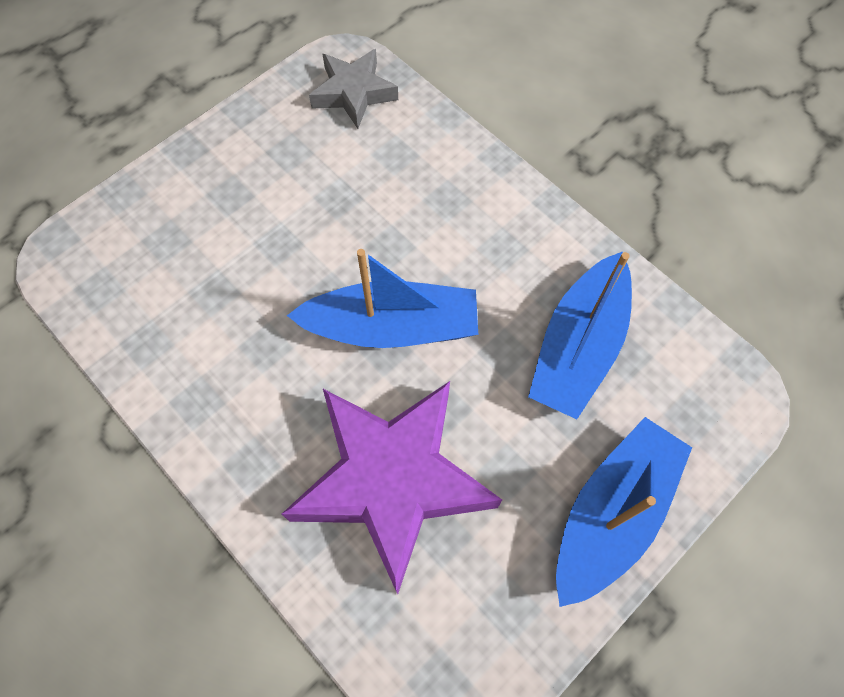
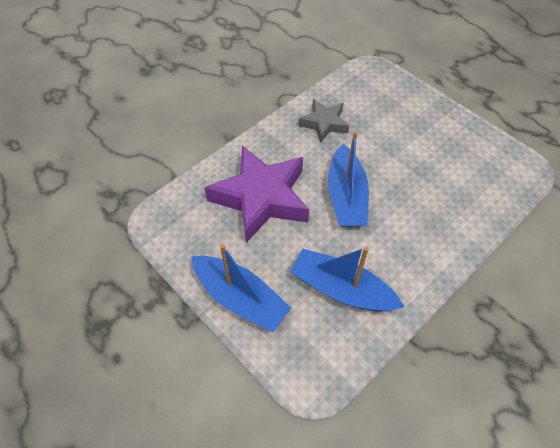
camera: 90 degrees right, 10 degrees down
grey star [309,49,398,129] -> grey star moved to [298,99,350,143]

